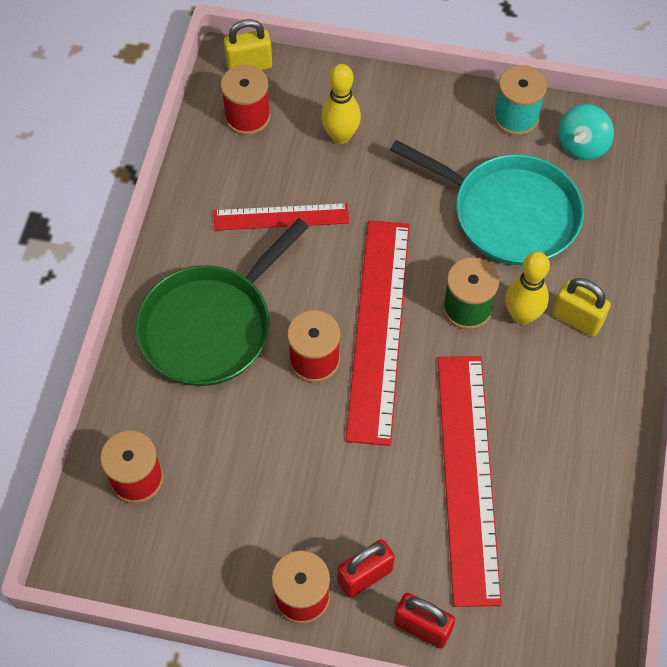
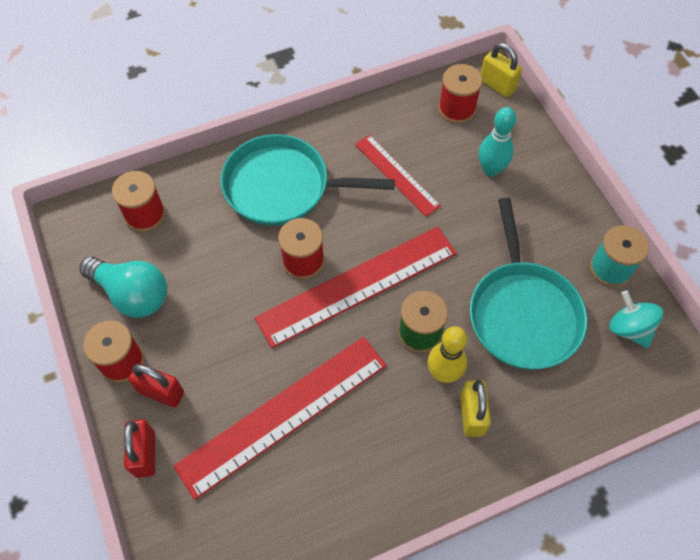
camera: 55 degrees right, 0 degrees up
green pan [136,218,309,386] -> turquoise pan [221,134,395,226]
yellow bowling pin [321,64,361,144] -> turquoise bowling pin [479,107,516,176]
turquoise spinning top [558,104,614,160] -> turquoise spinning top turned 60 degrees clockwise [609,290,663,348]
none -> turquoise light bulb [79,257,167,318]

